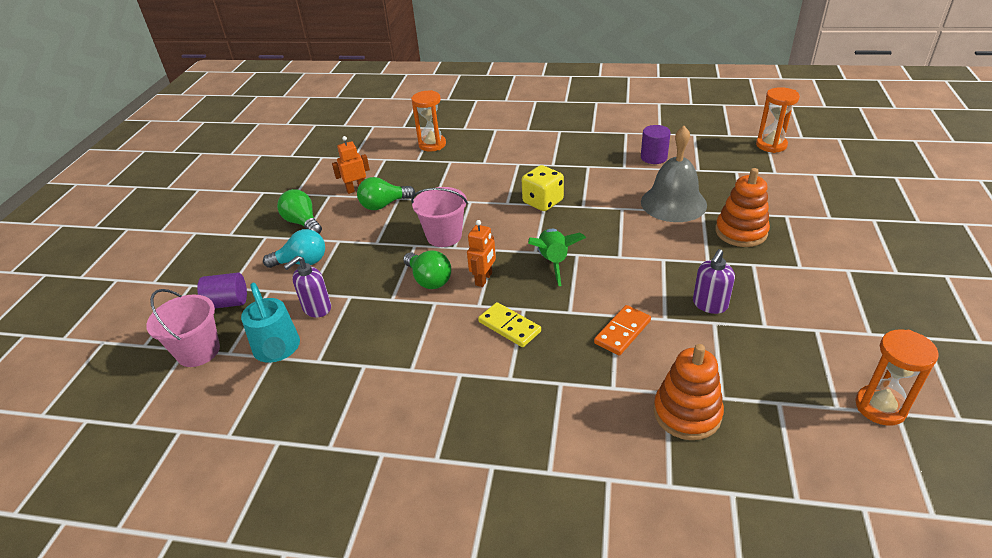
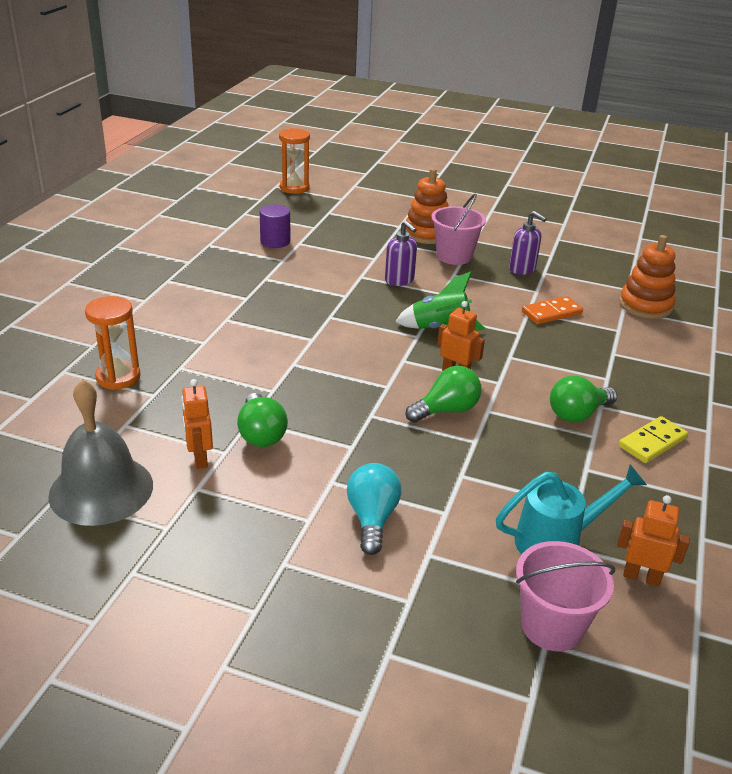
camera: 85 degrees left, 5 degrees down
purple cylinder [197,273,247,308] -> none
green light bulb [277,189,322,234] -> green light bulb moved to [550,375,617,422]
purple soap dispenser [284,256,331,318] -> purple soap dispenser moved to [385,221,417,286]
pink bucket [411,187,468,247] -> pink bucket moved to [431,194,486,265]
yellow domino [478,302,541,347] -> yellow domino moved to [619,416,688,463]
yellow dice [522,165,564,211] -> none
orange domino [594,305,651,356] -> orange domino turned 75 degrees counterclockwise [522,296,583,324]
grey bell [641,126,707,222] -> grey bell moved to [48,379,153,526]
orange hourglass [855,329,939,426] -> none
none -> orange robot [617,495,690,587]

